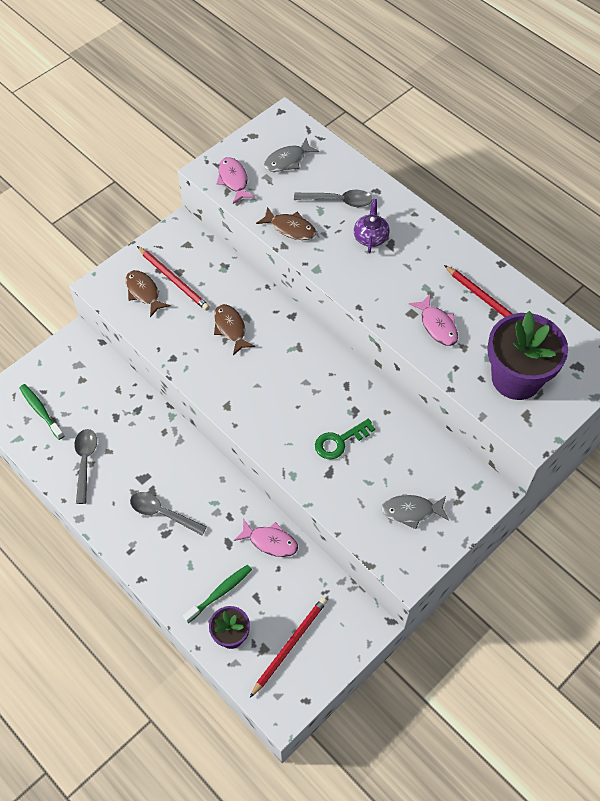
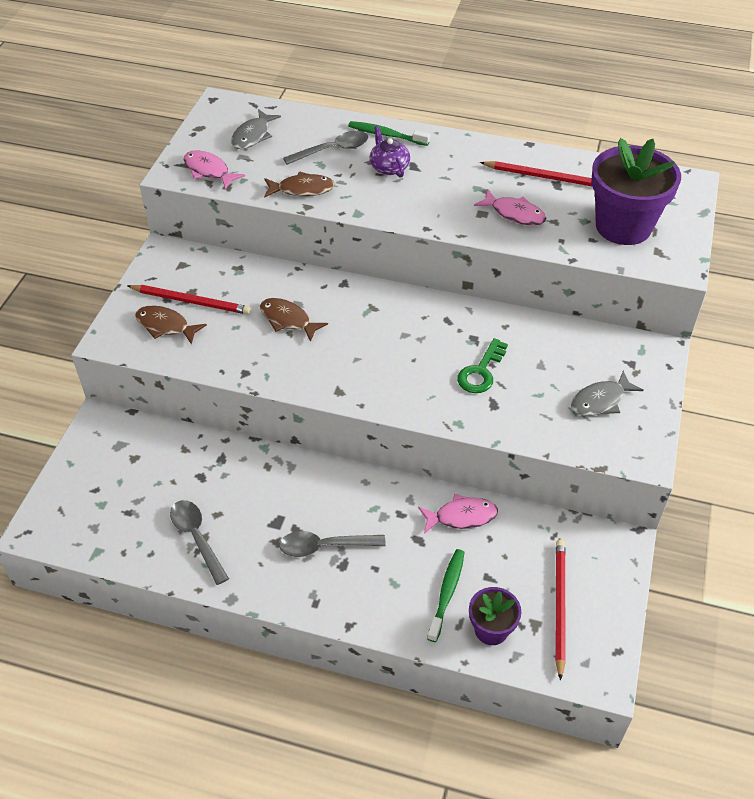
camera: 30 degrees left, 10 degrees down
green toothbrush [19,384,64,440] -> green toothbrush moved to [348,121,430,146]

